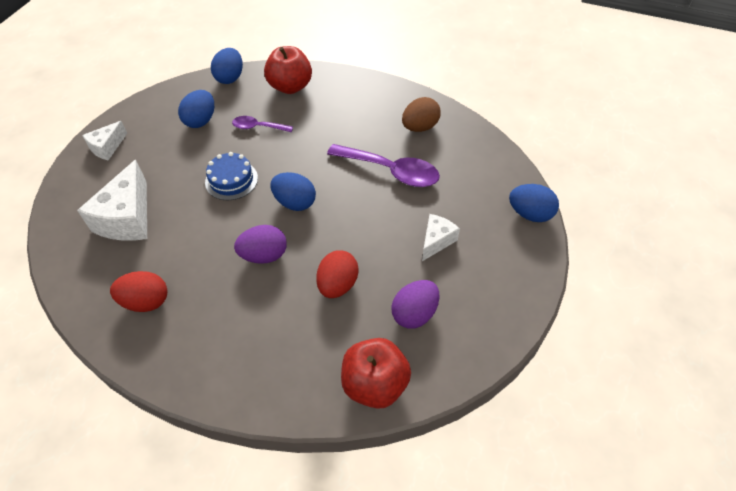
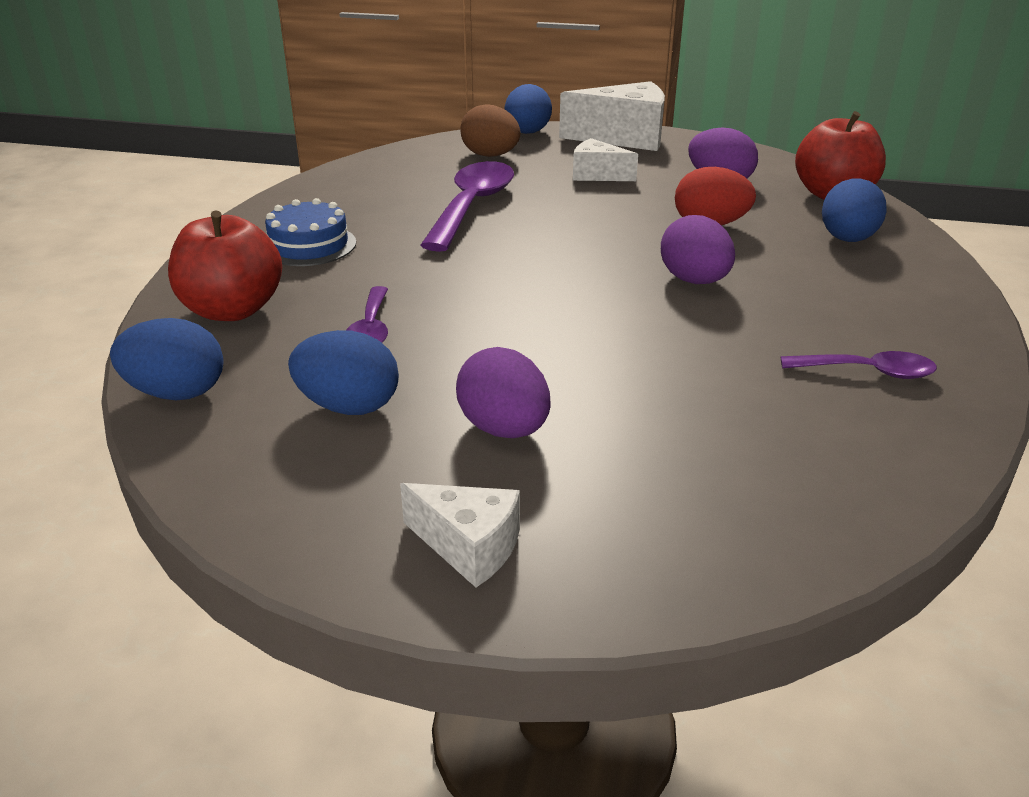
camera: 100 degrees left, 20 degrees down
white cheese [77,160,147,241] -> white cheese moved to [559,81,665,151]
red egg [110,271,167,312] -> purple spoon [781,351,937,379]
blue cake [205,152,258,200] -> blue cake moved to [265,198,356,266]
blue egg [270,172,316,211] -> blue egg moved to [822,178,887,242]
brown egg [402,97,441,132] -> brown egg moved to [460,104,521,157]
none -> purple egg [456,347,551,438]

